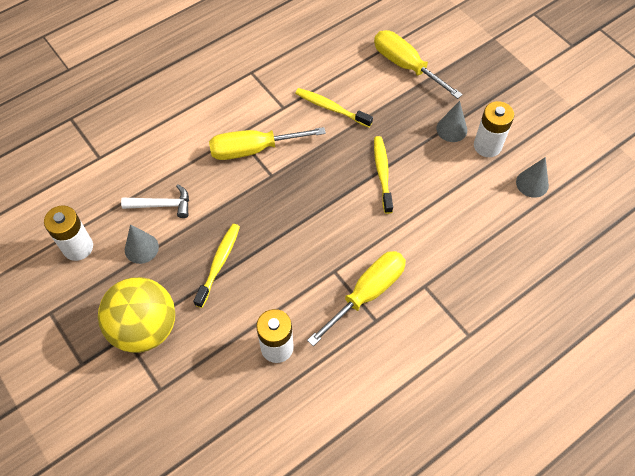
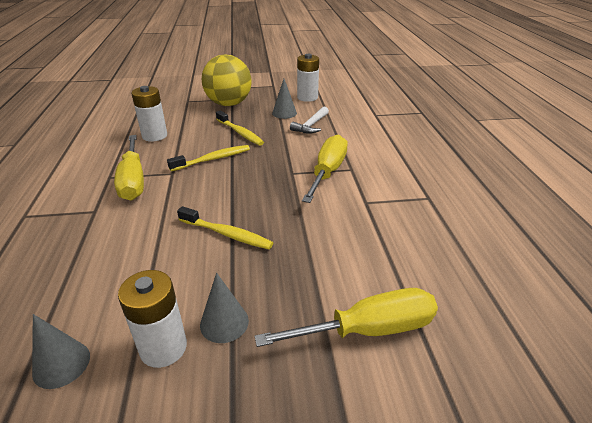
camera: 120 degrees right, 25 degrees down
yellow toothbrush [295,88,373,127] -> yellow toothbrush moved to [167,145,250,171]

